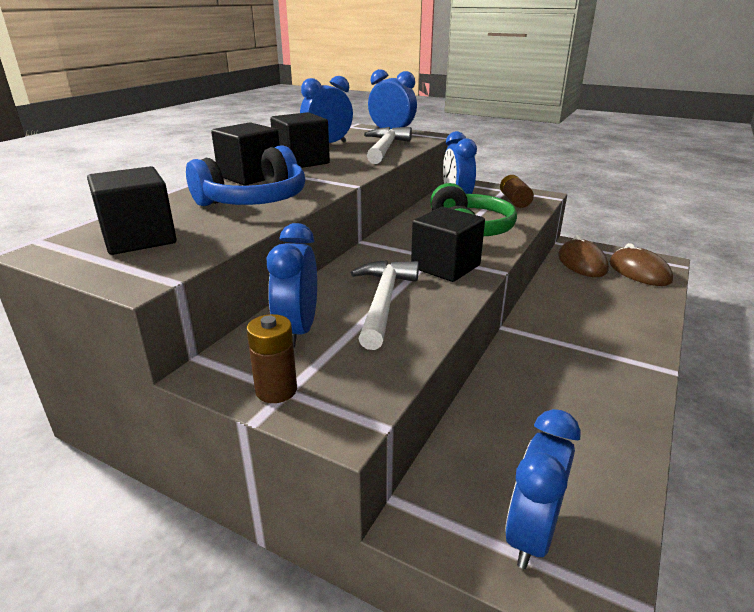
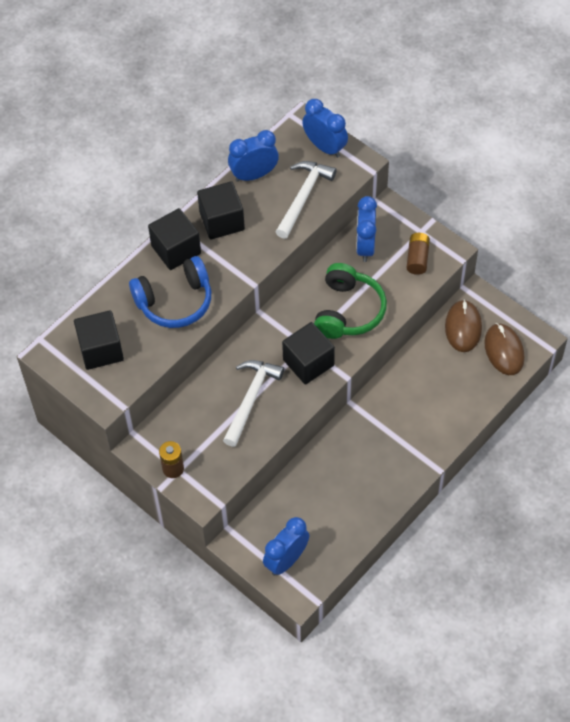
camera: 15 degrees right, 30 degrees up
blue clock [267,223,317,348] -> none

